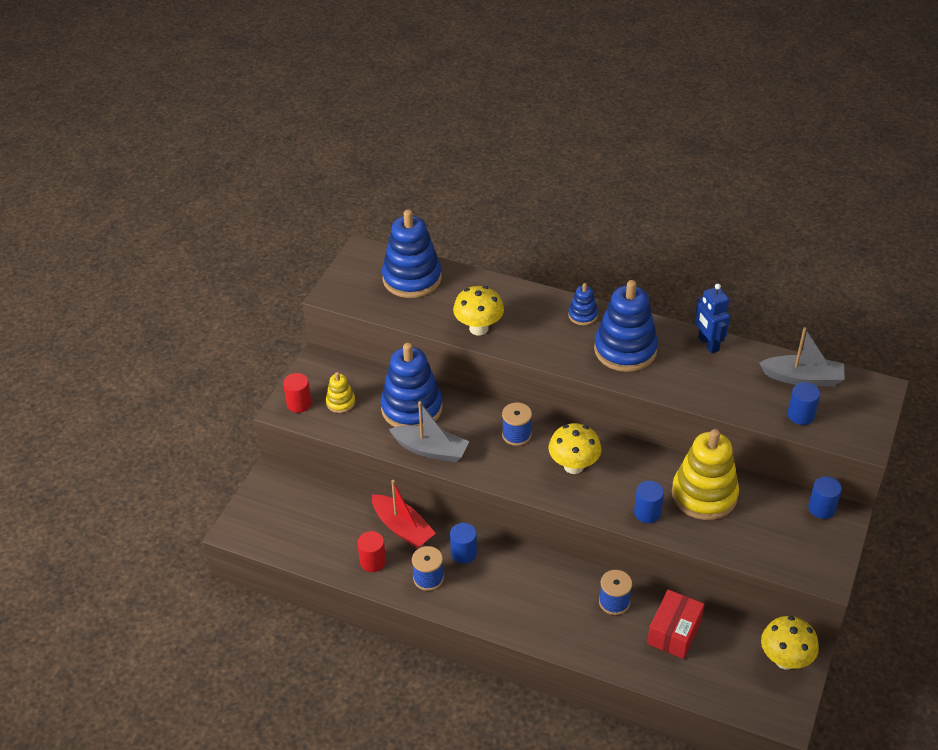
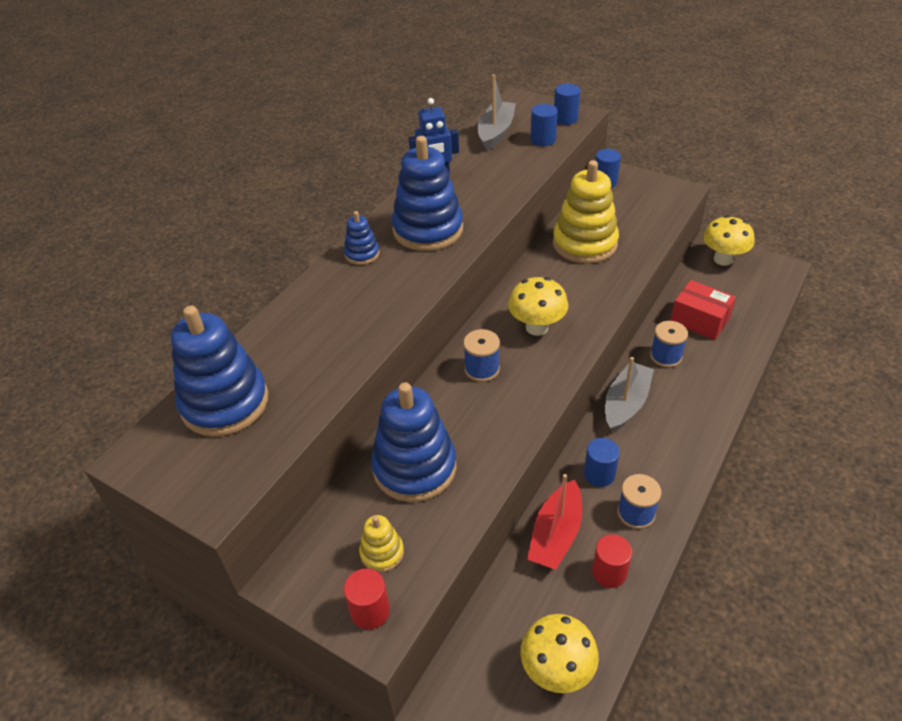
camera: 80 degrees left, 0 degrees up
red boat [372,480,436,548] -> red boat turned 150 degrees clockwise [527,474,582,570]
grey boat [389,401,469,462] -> grey boat moved to [605,357,654,432]
yellow mushroom [453,286,504,335] -> yellow mushroom moved to [520,614,599,693]
blue cylinder [634,481,664,523] -> blue cylinder moved to [554,84,580,125]

